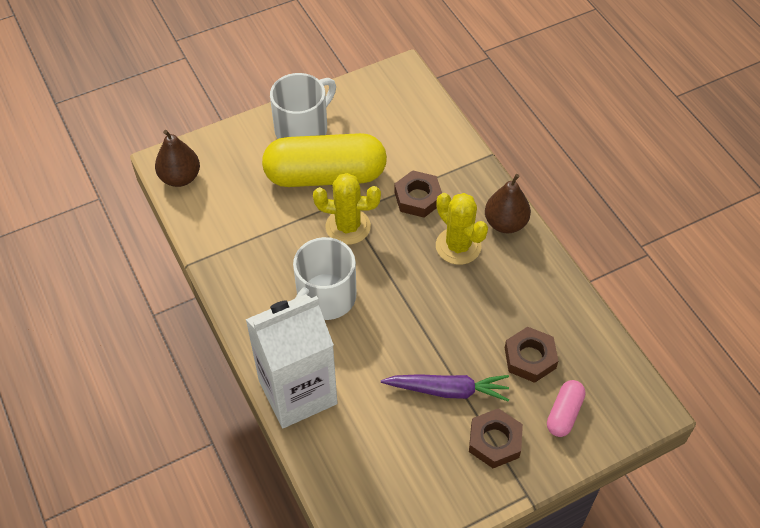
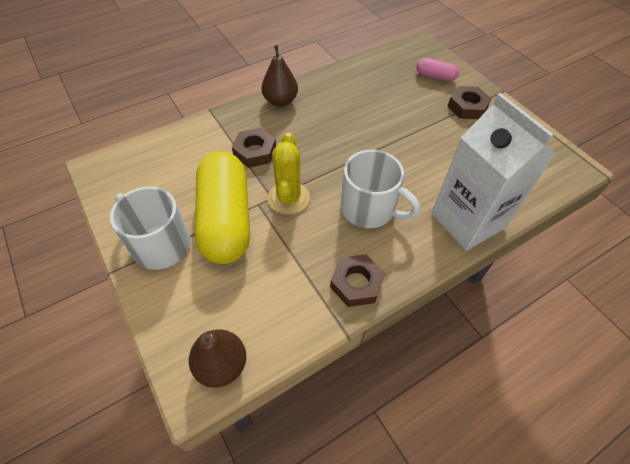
camera: 95 degrees left, 0 degrees up
purple carrot [381,374,509,402] -> none
yellow cactus [436,193,488,265] -> none
brown nut [505,327,558,383] -> brown nut moved to [330,254,385,307]

